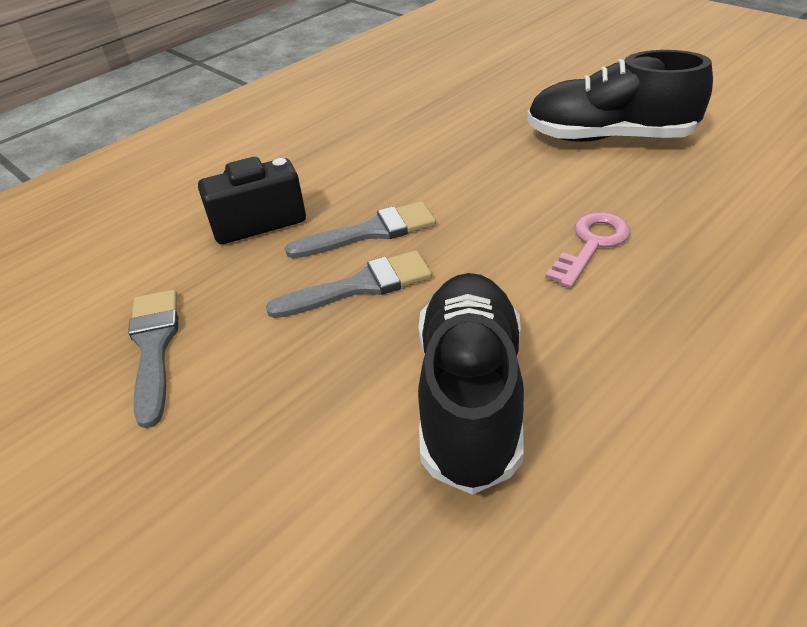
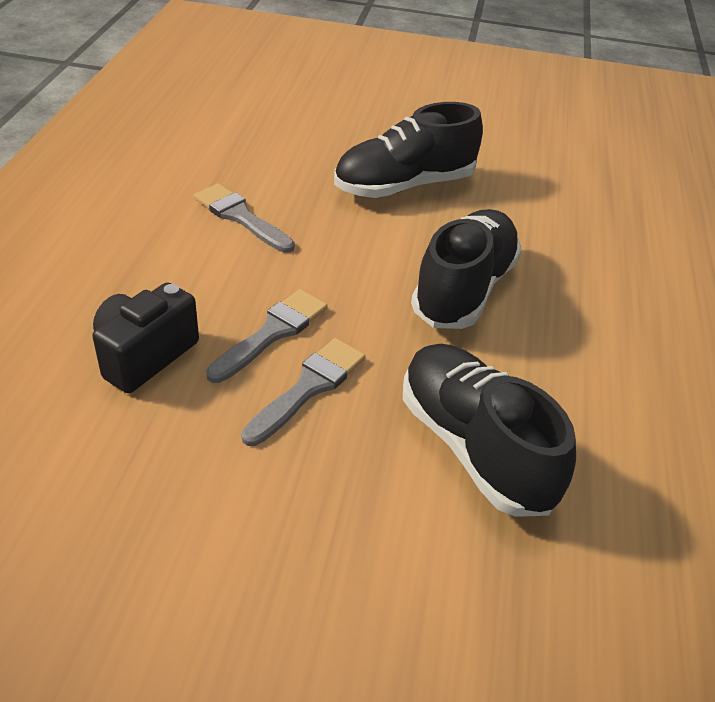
camera: 40 degrees left, 0 degrees up
grey brush [128,290,178,428] -> grey brush moved to [194,183,295,253]
pink key [545,212,631,288] -> black shoe [411,209,522,329]

